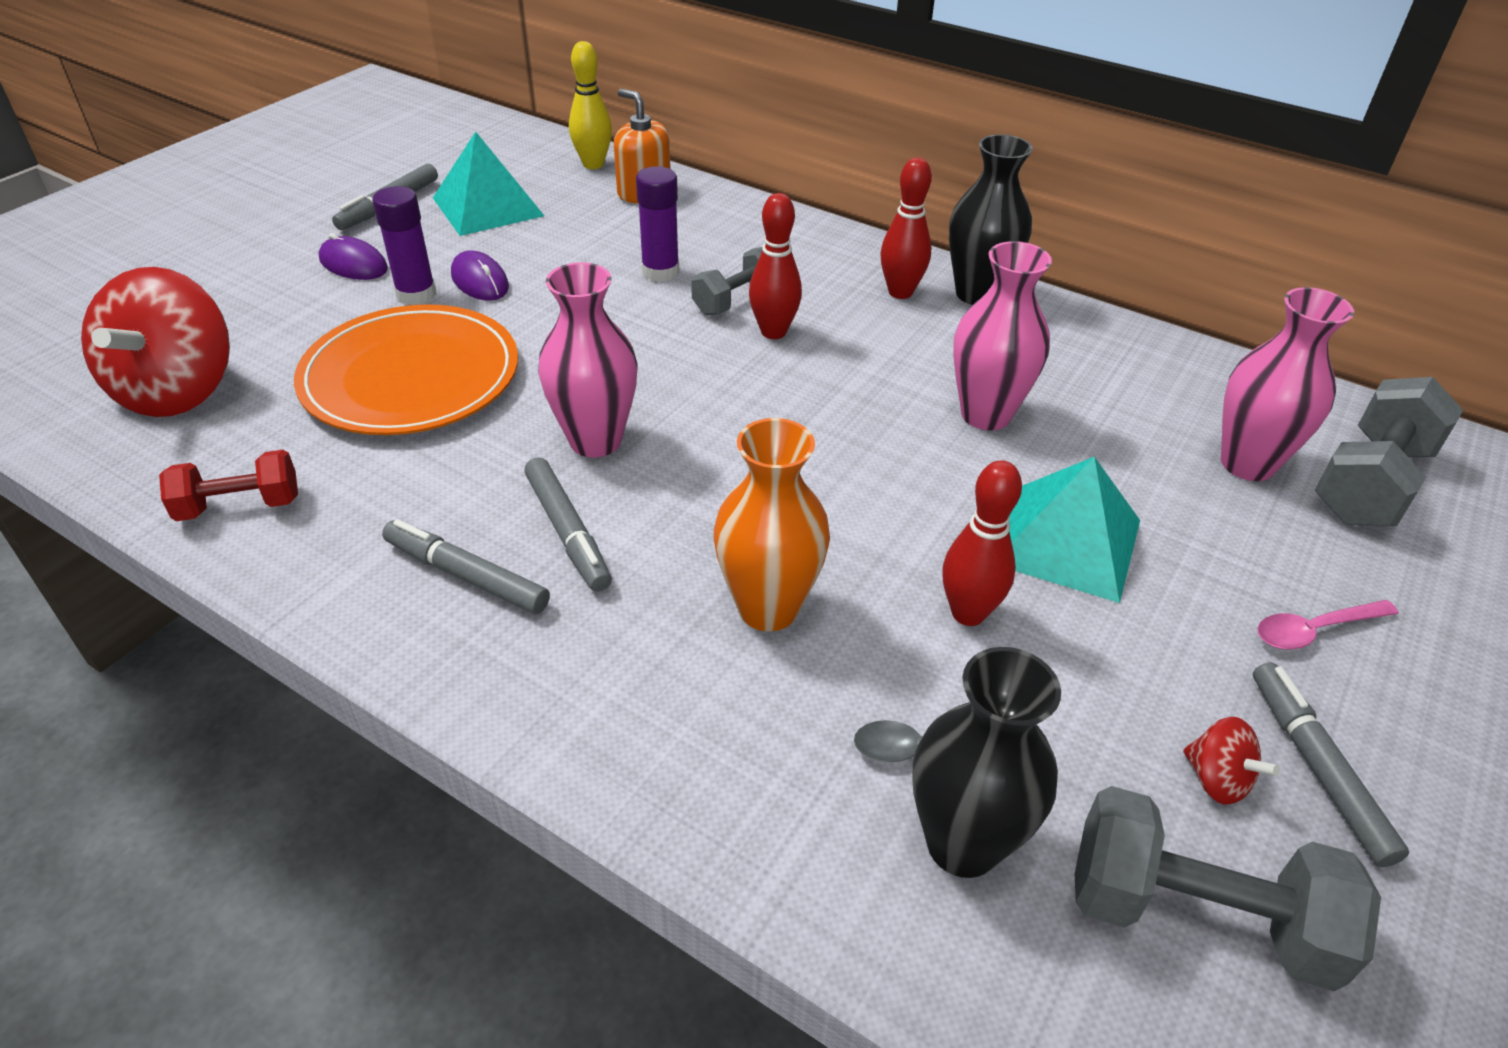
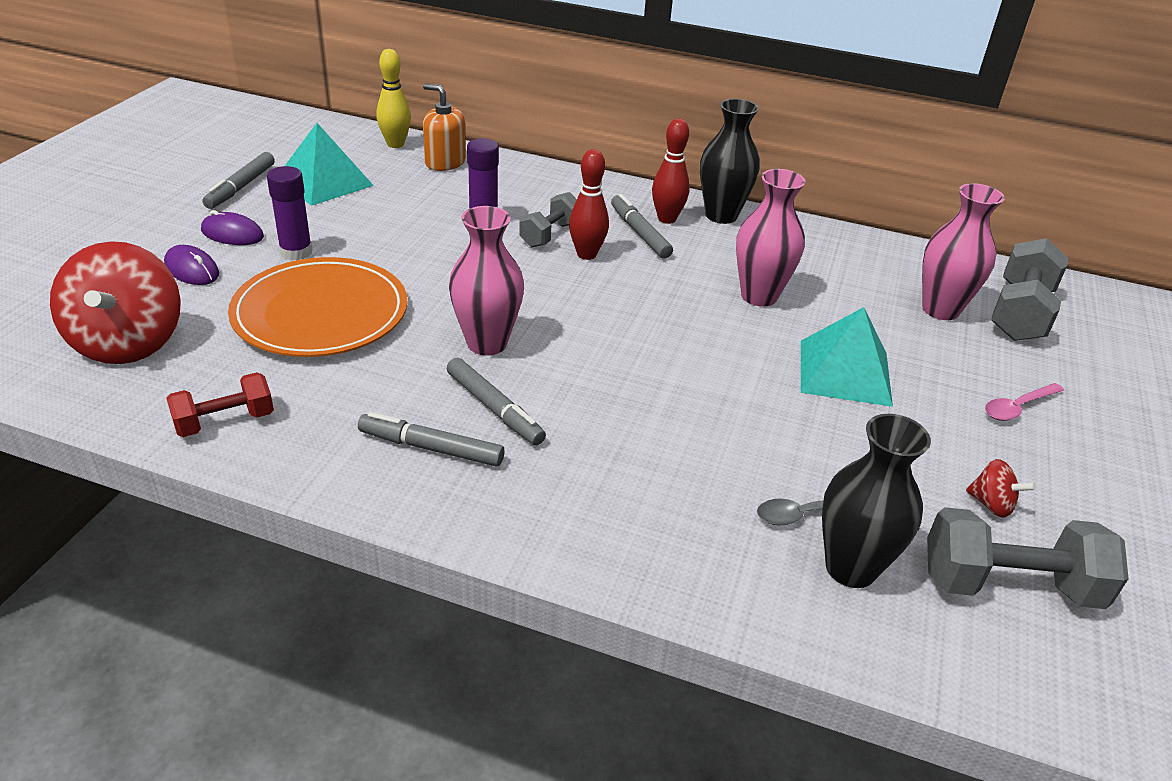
camera: 15 degrees left, 5 degrees down
purple mouse [451,251,509,300] -> purple mouse moved to [164,245,219,285]
orange vase [714,418,830,631] -> none
red bowling pin [942,460,1022,626] -> none
grey marker [1253,662,1409,867] -> grey marker moved to [611,194,673,259]

